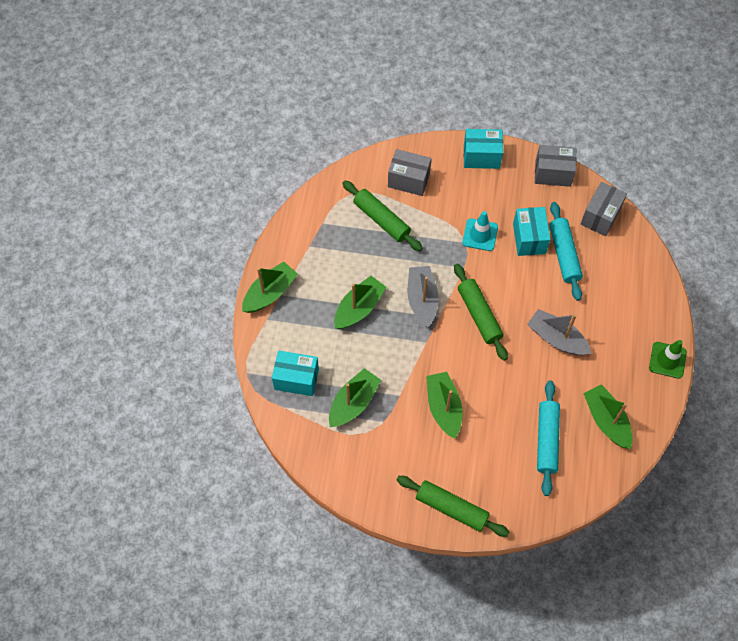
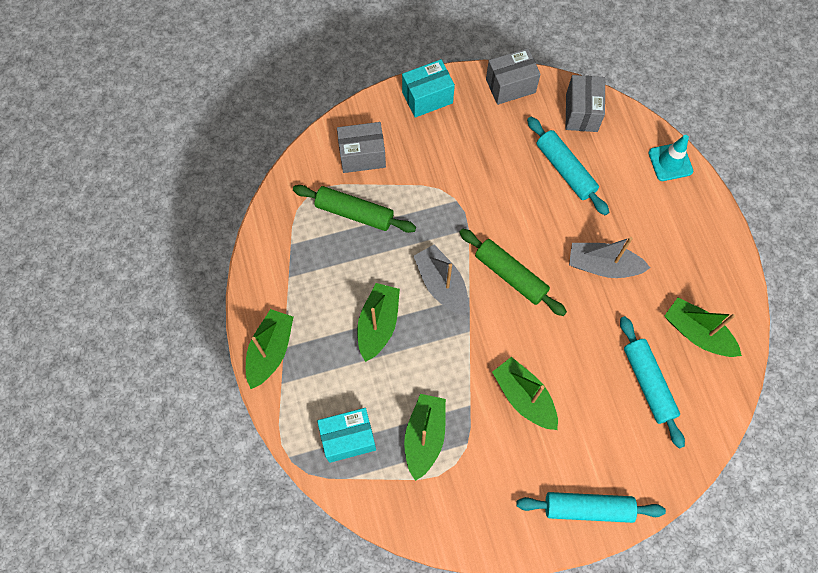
camera: 25 degrees left, 5 degrees up
green rolling pin [397,476,510,537] -> turquoise rolling pin [516,492,666,523]
turquoise traffic cone [462,211,498,251] -> turquoise traffic cone moved to [648,135,693,181]
turquoise box [513,207,551,256] -> none
green traffic cone [649,340,687,379] -> none

